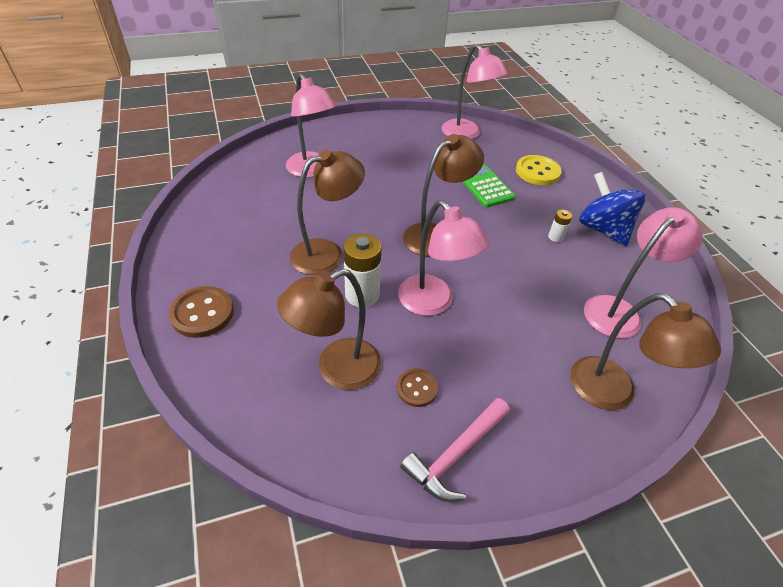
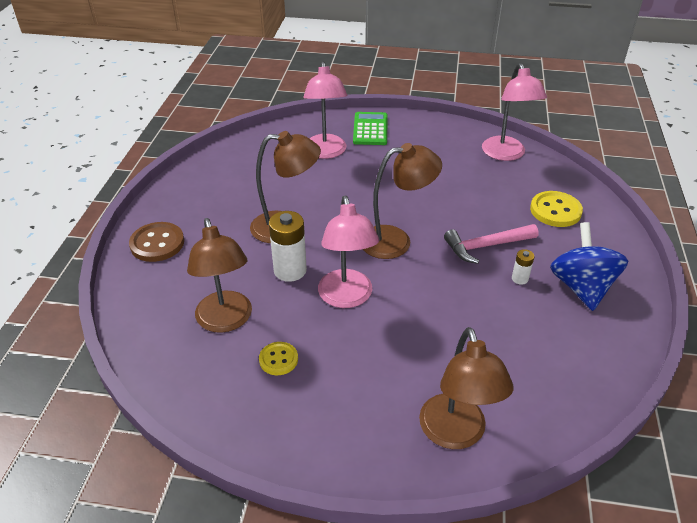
camera: 30 degrees right, 5 degrees down
brown lamp [277,269,381,390] -> brown lamp turned 105 degrees counterclockwise [187,218,252,333]
brown button [396,369,438,407] -> yellow button [259,342,298,375]
pink hammer [400,398,510,502] -> pink hammer moved to [444,224,539,264]
green calculator [462,165,516,207] -> green calculator moved to [353,112,387,145]
pink lamp [584,207,703,338] -> none

